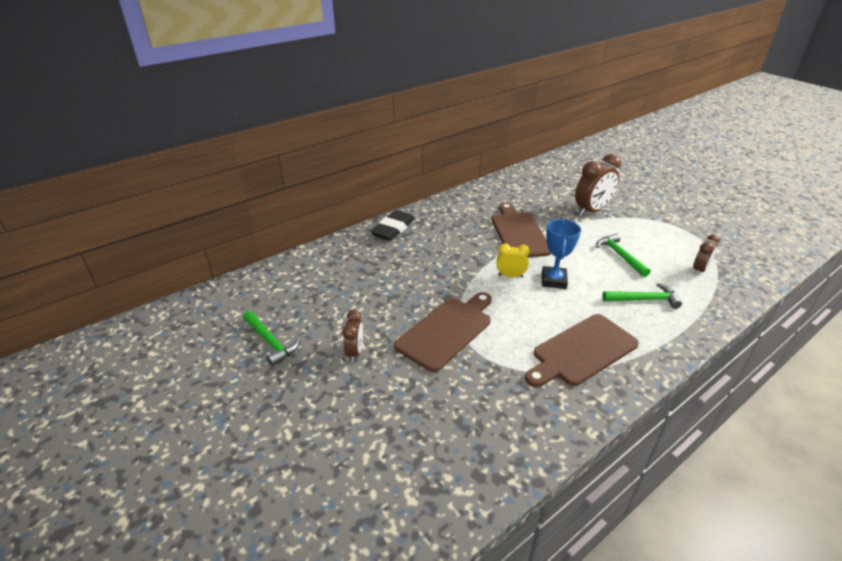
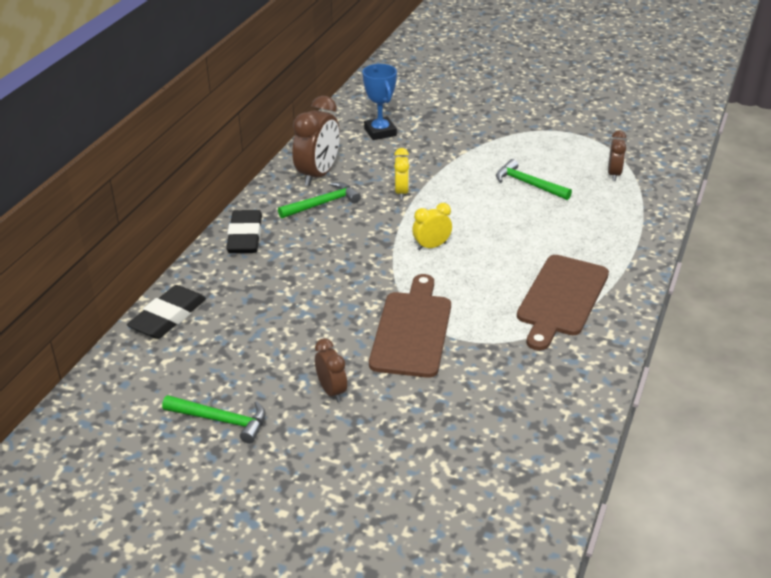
camera: 30 degrees left, 0 degrees up
brown cutting board [492,203,551,257] -> yellow clock [394,148,409,200]
blue trophy [542,219,581,289] -> blue trophy moved to [363,64,397,140]
brown clock [575,154,621,216] -> brown clock moved to [292,96,340,186]
green hammer [602,283,682,309] -> green hammer moved to [278,182,361,218]
none -> black eraser [127,285,206,339]

